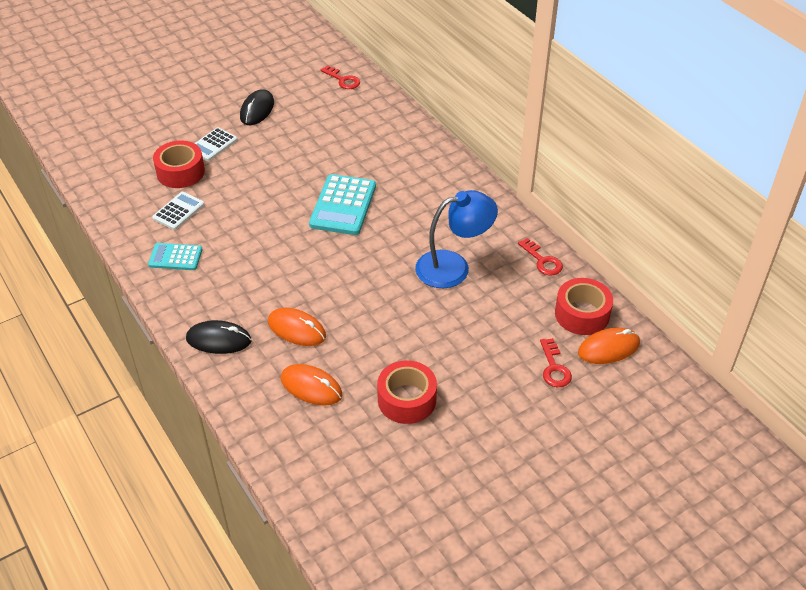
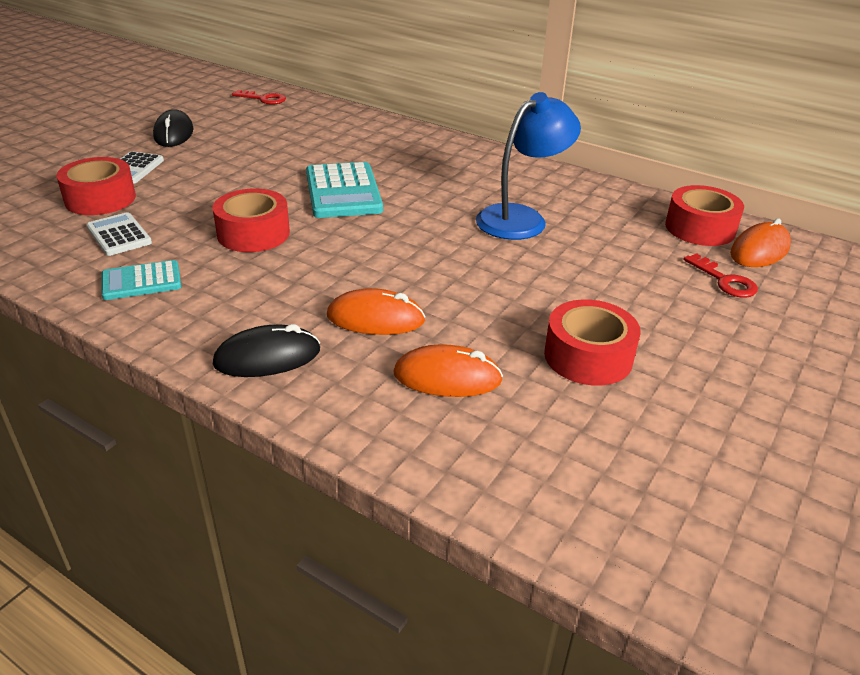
camera: 25 degrees left, 10 degrees down
white calculator [152,192,205,230] -> white calculator turned 45 degrees counterclockwise [86,212,152,256]
red key [518,238,563,276] -> none
none -> red tape [212,188,290,252]

